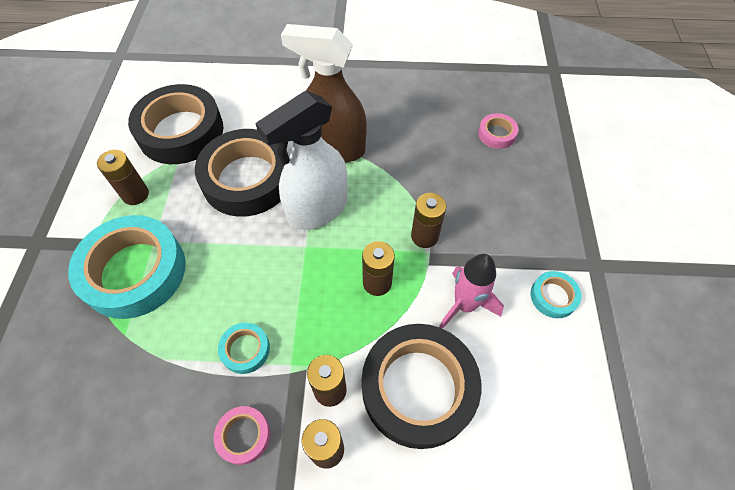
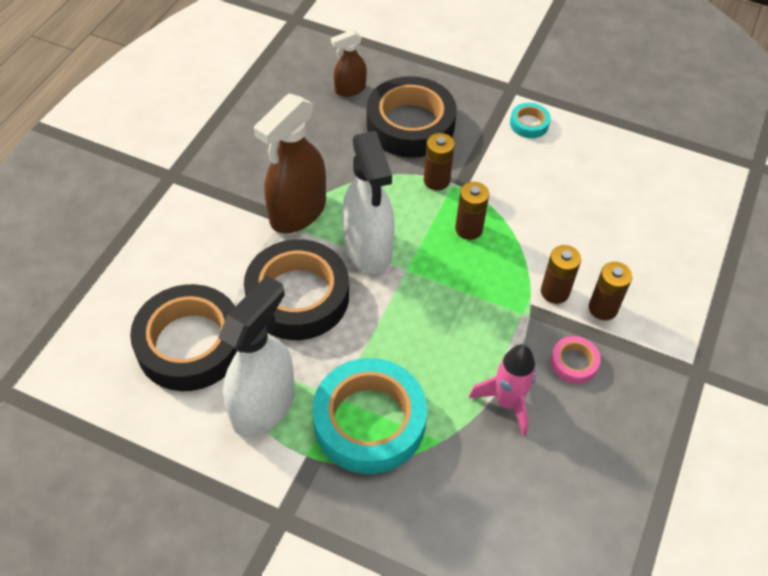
camera: 70 degrees left, 5 degrees down
brown battery [97,150,149,205] -> white spray bottle [218,275,295,437]
turquoise tape [218,322,270,374] -> none
black tape [362,324,481,449] -> black tape moved to [366,76,457,158]
pink rocket [439,254,504,329] -> pink rocket moved to [469,344,536,436]
pink tape [478,113,519,149] -> brown spray bottle [331,30,367,97]

